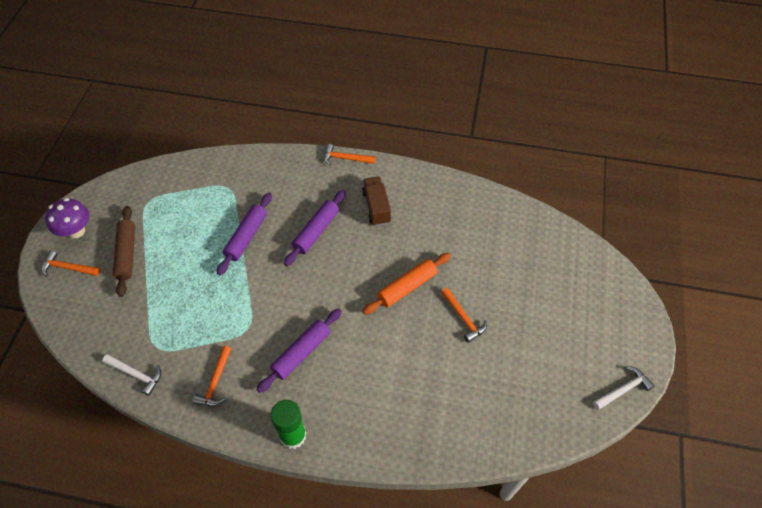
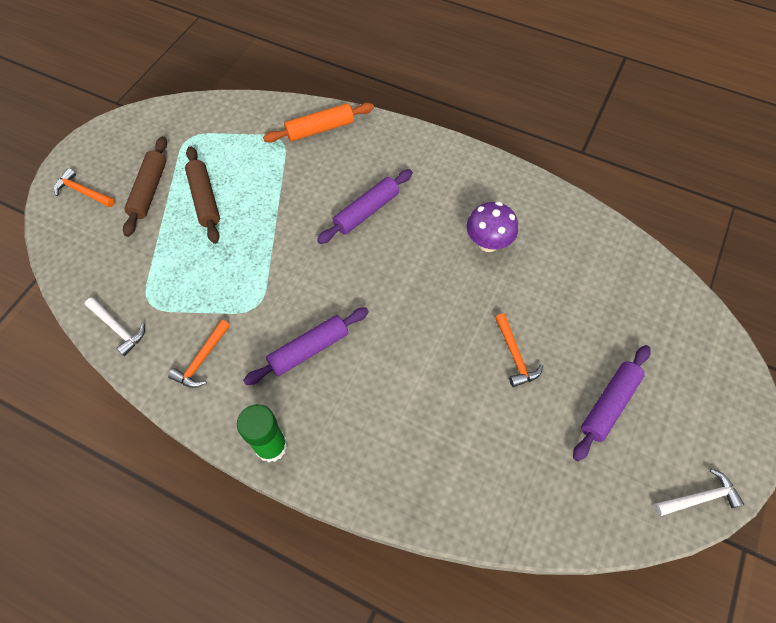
camera: 15 degrees right, 5 degrees up
purple mushroom [45,198,89,239] -> purple mushroom moved to [467,202,518,252]
purple rolling pin [217,193,272,275] -> purple rolling pin moved to [573,345,651,461]
orange hammer [324,144,376,166] -> none
brown truck [362,176,391,226] -> none
orange rolling pin [362,253,451,315] -> orange rolling pin moved to [263,103,374,143]
none -> brown rolling pin [185,146,220,244]

